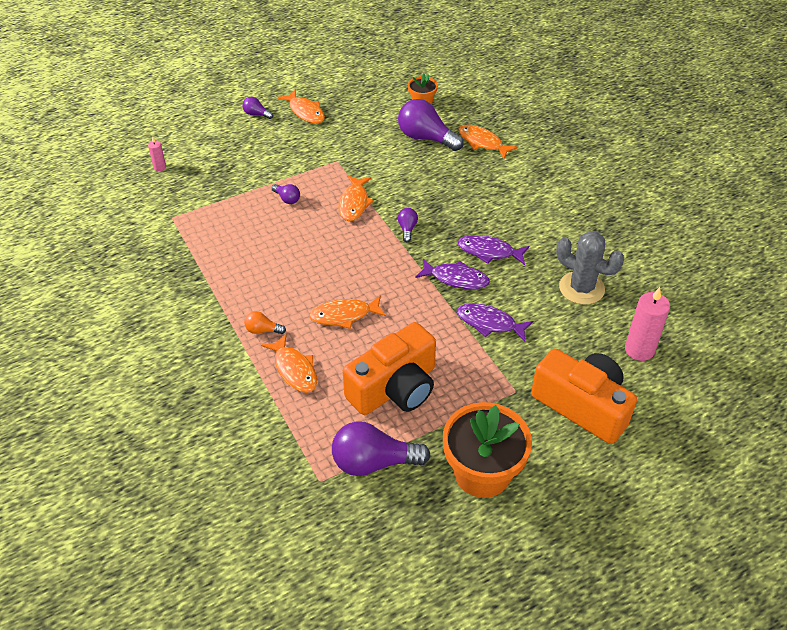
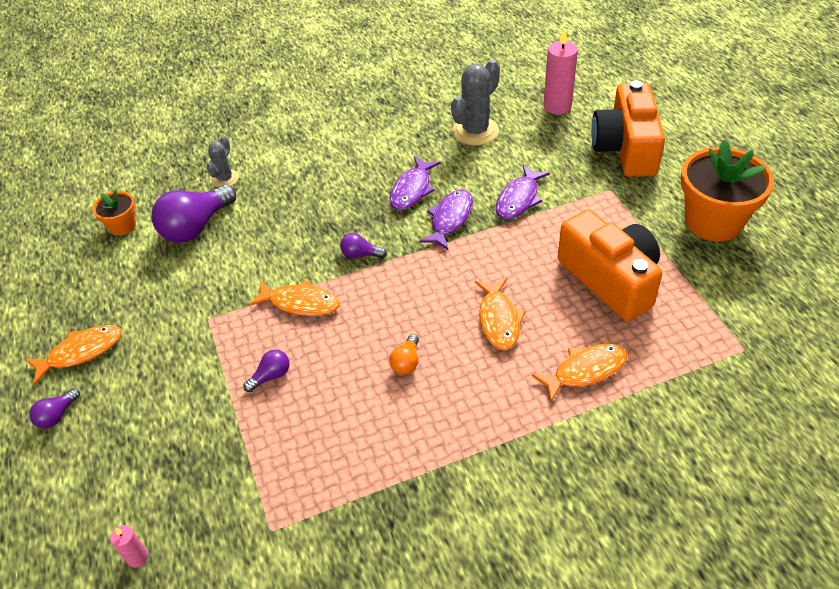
camera: 80 degrees left, 0 degrees up
orange light bulb [244,311,286,334] -> orange light bulb moved to [389,334,419,375]
purple light bulb [332,421,431,476] -> none
orange fish [458,125,518,159] -> grey cactus [207,136,239,187]
orange camera [531,348,637,444] -> orange camera turned 45 degrees counterclockwise [591,80,665,177]

